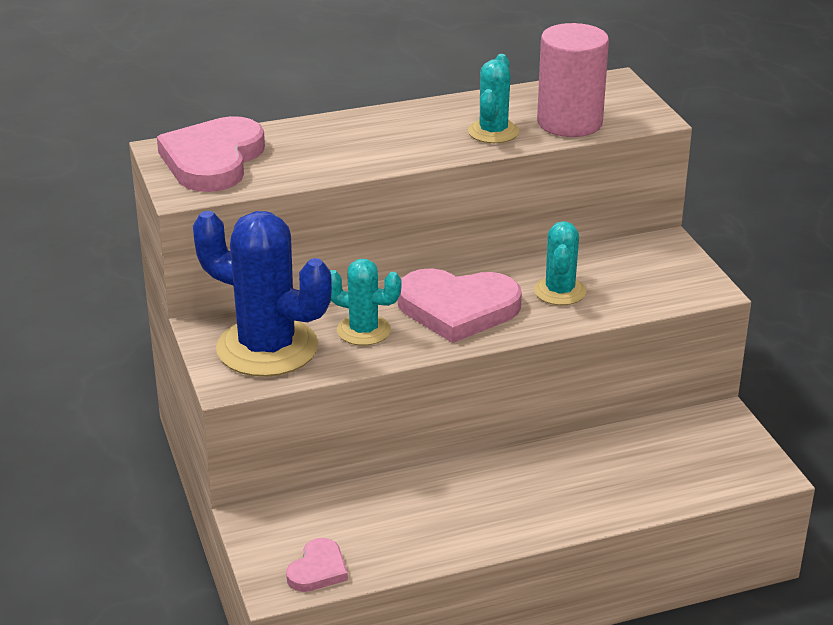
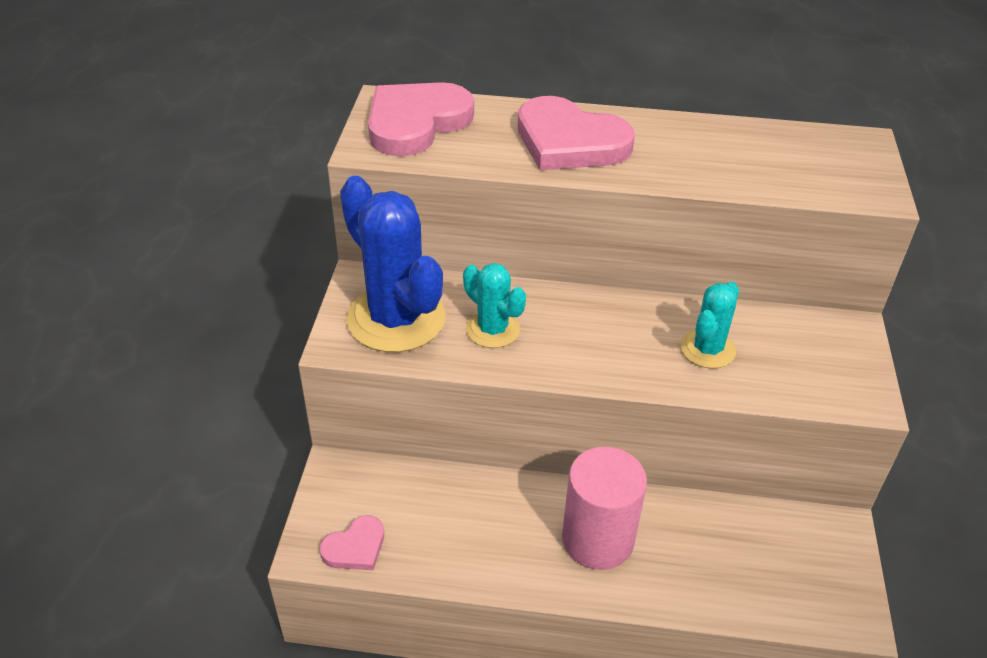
camera: 25 degrees right, 10 degrees up
pink heart [397,268,522,343] -> pink heart moved to [518,96,635,170]
turquoise cactus [468,54,519,143] -> none
pink cylinder [537,23,609,137] -> pink cylinder moved to [562,447,647,570]

